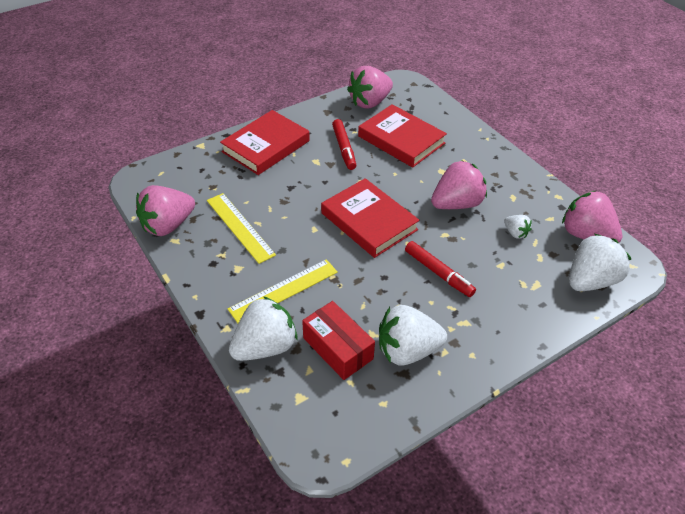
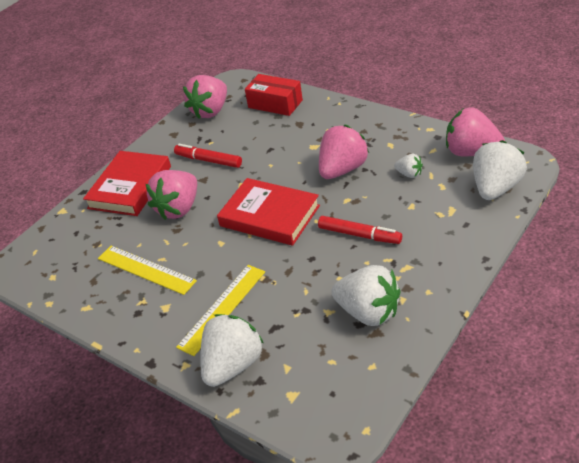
camera: 15 degrees left, 5 degrees down
pink strawberry [136,185,195,236] -> pink strawberry moved to [146,170,197,220]
red box [302,301,375,380] -> red box moved to [245,74,303,116]
red marker [332,119,356,170] -> red marker turned 150 degrees clockwise [174,144,242,168]
red book [358,104,447,168] -> none
white strawberry [379,305,447,366] -> white strawberry turned 120 degrees counterclockwise [331,265,401,326]

